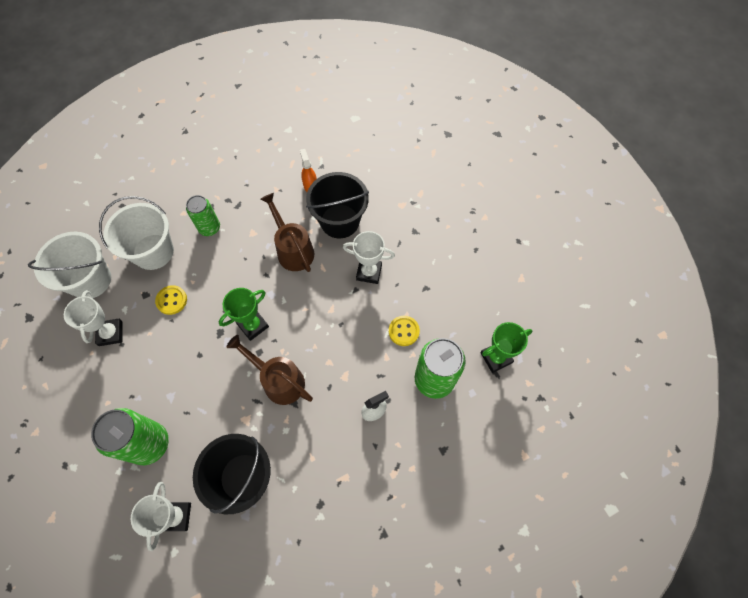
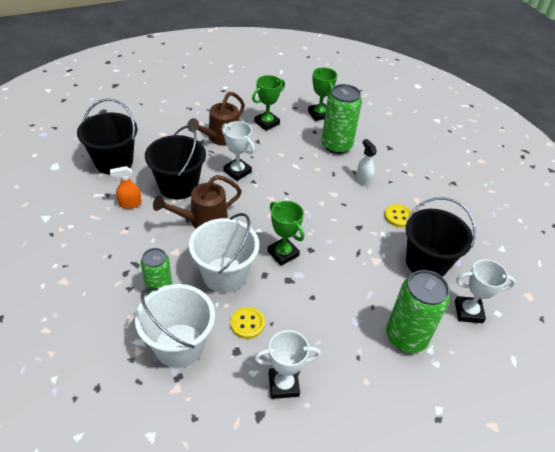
camera: 90 degrees left, 20 degrees down
white bucket [28,232,111,298] -> white bucket moved to [189,213,259,293]
brown watering can [226,335,313,405] -> brown watering can moved to [187,92,245,146]
white trophy [343,231,395,284] -> white trophy turned 60 degrees counterclockwise [222,121,255,181]
yellow button [389,316,420,346] -> yellow button moved to [384,204,412,227]
none -> black bucket [77,98,137,175]
none -> green trophy [252,75,285,131]

